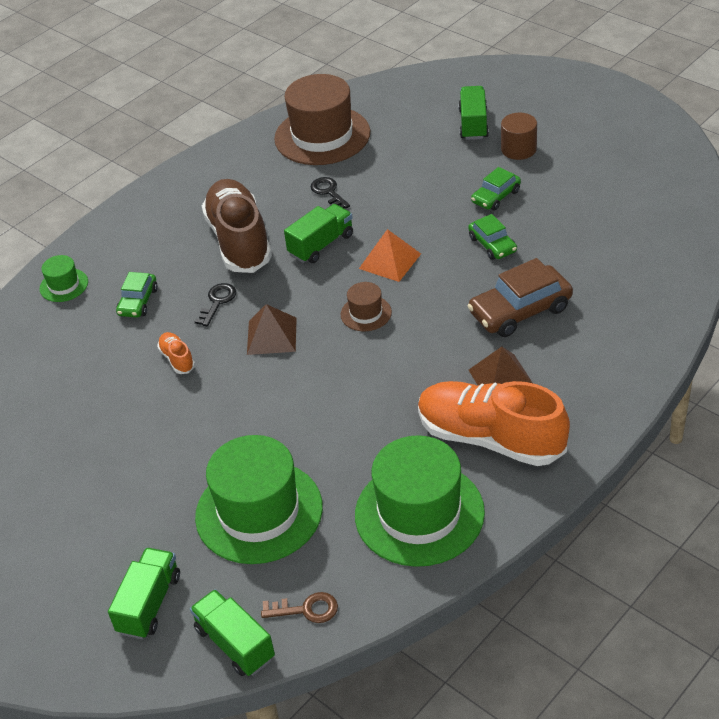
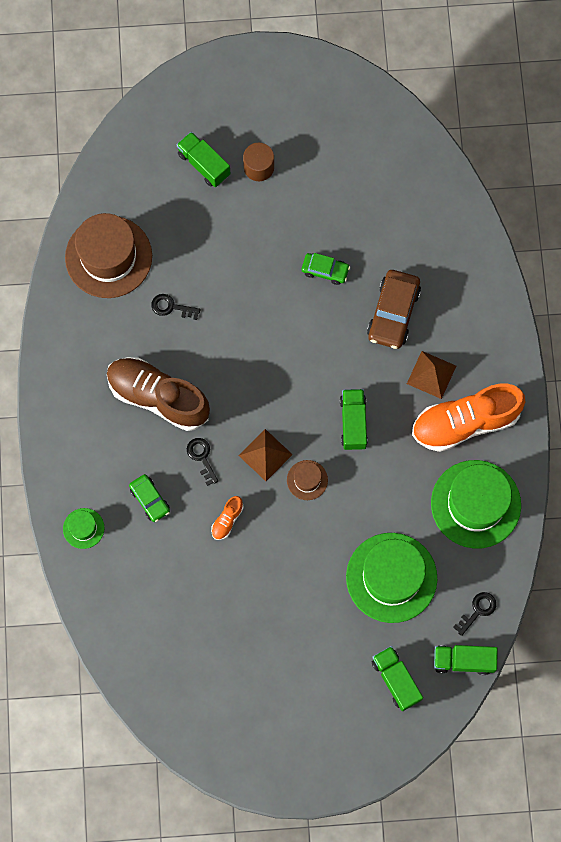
camera: 50 degrees left, 30 degrees up
orange shoe [157,332,195,374] -> orange shoe turned 75 degrees counterclockwise [211,496,244,540]
brown key [261,592,338,623] -> black key [453,592,496,636]
green truck [284,204,353,263] -> green truck moved to [340,389,368,450]
brown hat [340,282,392,331] -> brown hat moved to [287,460,328,500]
orange pyramid [359,229,421,282] -> none
green car [471,167,521,210] -> none

